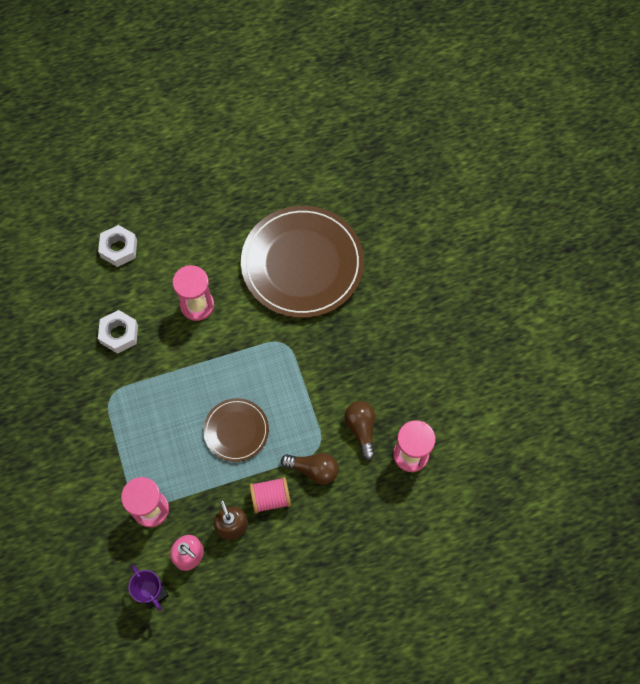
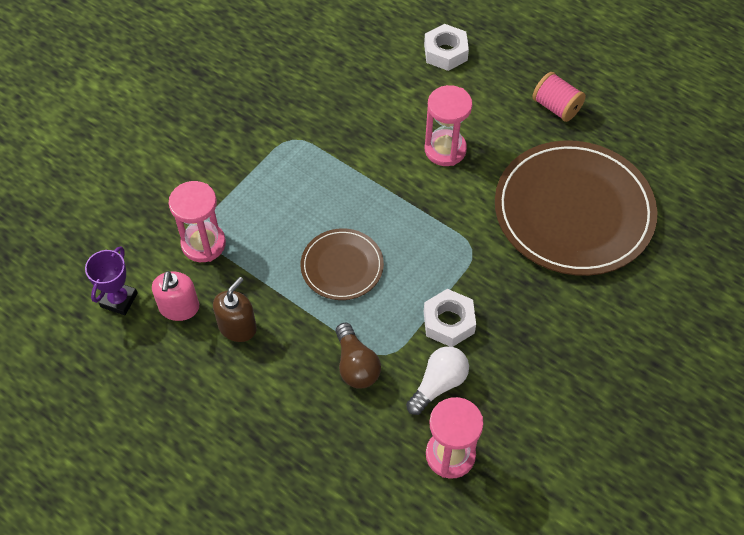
camera: 55 degrees right, 10 degrees down
white nut [98,310,138,354] -> white nut moved to [424,289,476,347]
pink spool [250,477,291,513] -> pink spool moved to [532,72,586,122]
brown light bulb [344,401,375,460] -> white light bulb [406,346,469,415]

